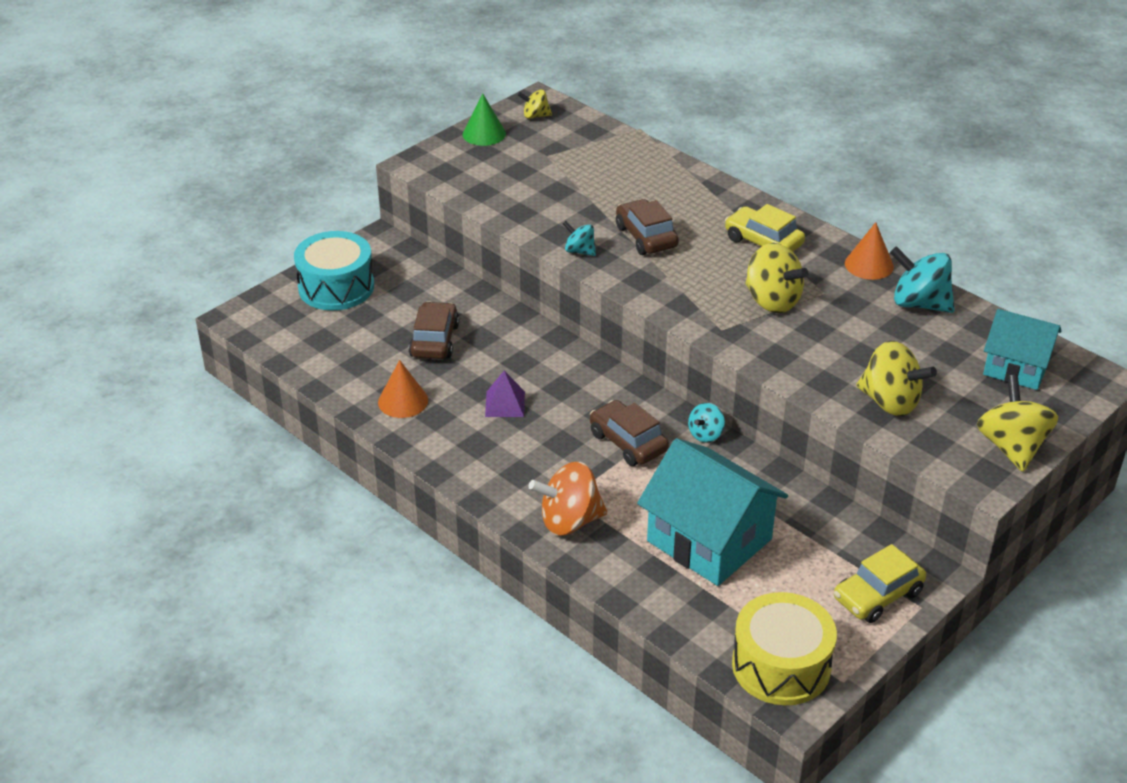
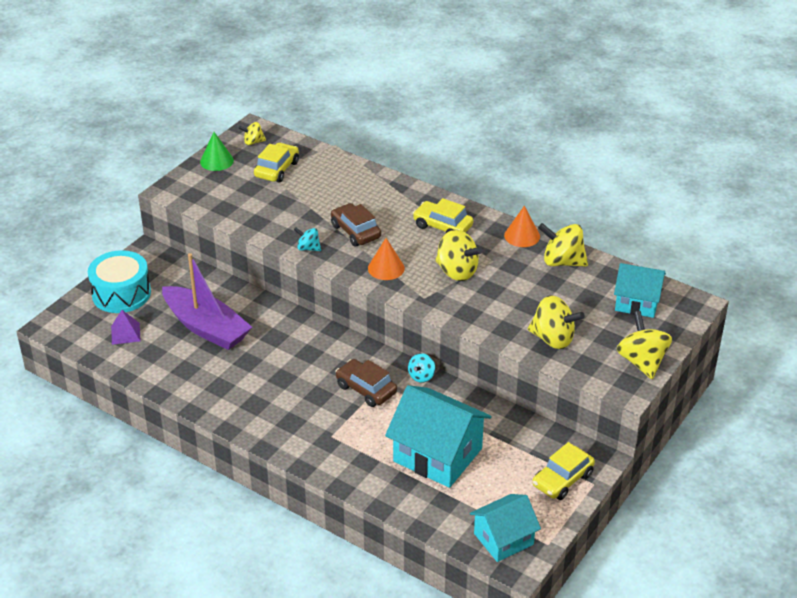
camera: 10 degrees left, 0 degrees up
orange cone [378,360,428,418] -> orange cone moved to [368,238,405,280]
brown car [409,301,459,359] -> purple boat [162,253,252,350]
purple pyramid [485,371,525,417] -> purple pyramid moved to [111,310,141,345]
orange spinning top [529,462,607,536] -> none
yellow drum [732,592,837,705] -> turquoise house [470,494,541,562]
turquoise spinning top [890,246,955,313] -> yellow spinning top [538,223,588,267]
none -> yellow car [254,143,299,183]

